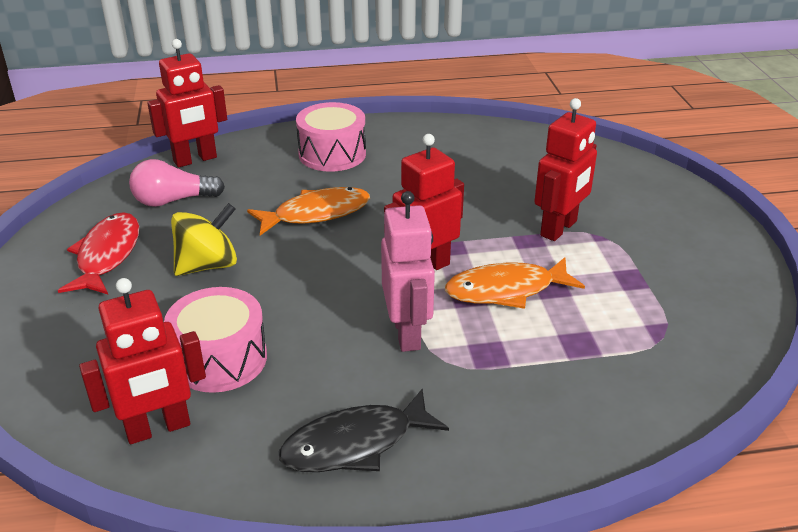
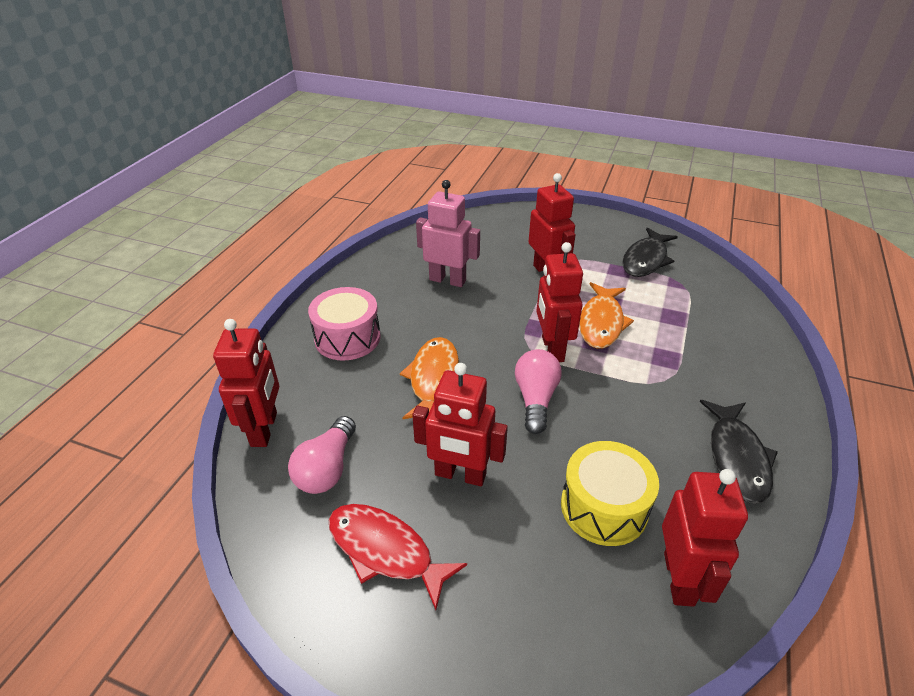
camera: 60 degrees left, 5 degrees up
pink drum [164,287,267,393] -> yellow drum [561,441,659,546]
yellow spinning top [171,203,237,276] -> red robot [412,363,508,486]
pink robot [381,191,435,352] -> pink robot moved to [416,180,480,287]
none -> pink light bulb [515,349,562,434]
none -> black fish [622,228,678,277]

